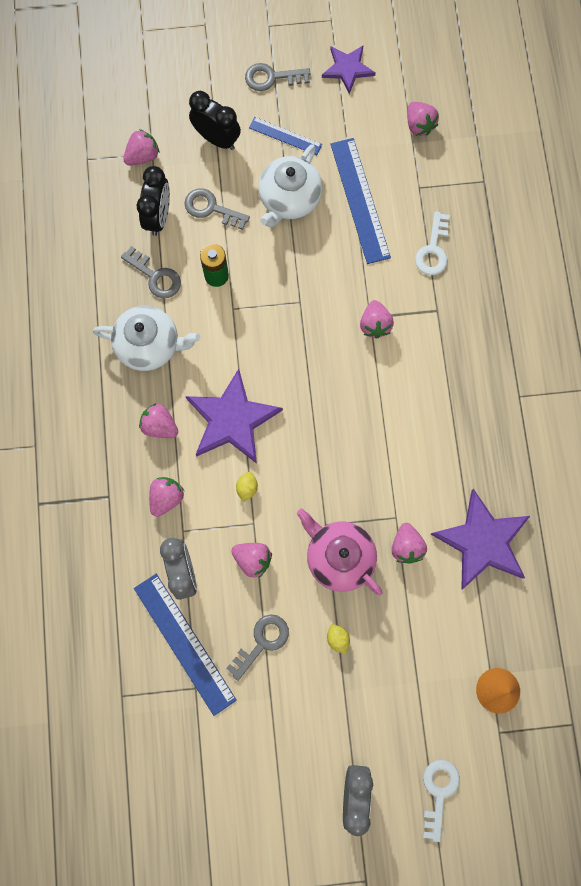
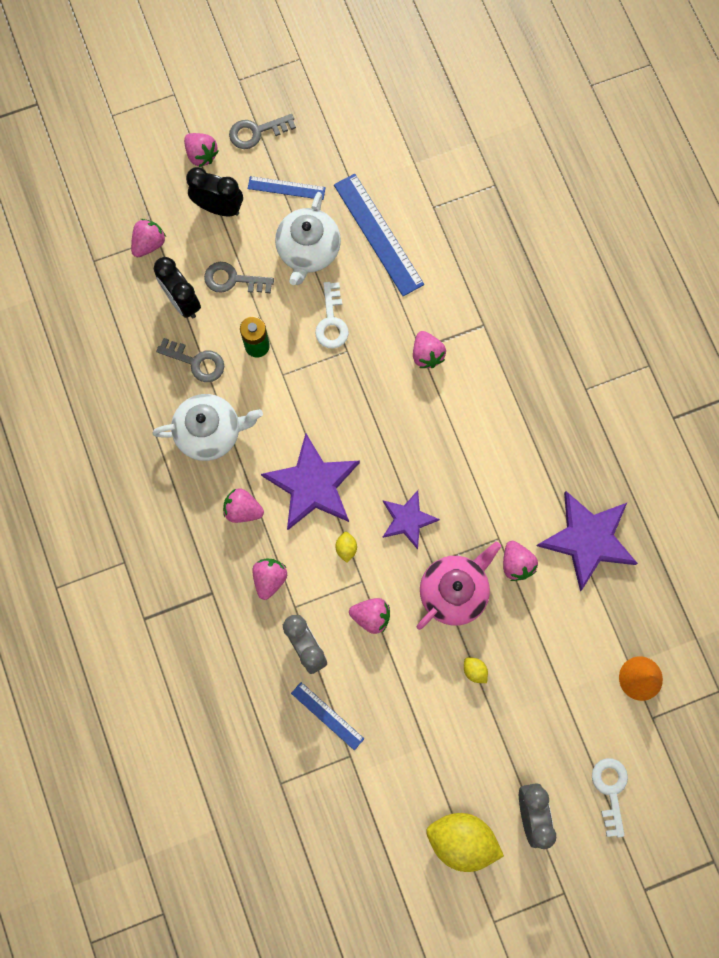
camera: 15 degrees left, 0 degrees up
blue ruler [134,574,237,716] -> blue ruler [291,682,364,751], size x0.56
black clock [136,166,170,236] -> black clock turned 150 degrees clockwise [154,257,201,318]
grey key [226,614,289,681] -> none
pink teapot [297,509,383,595] -> pink teapot turned 105 degrees clockwise [416,542,501,630]
purple star [322,45,376,94] -> purple star moved to [382,490,440,550]
pink strawberry [407,102,439,136] -> pink strawberry moved to [184,133,219,167]
white key [415,211,450,275] -> white key moved to [315,282,349,349]
none -> yellow lemon [426,813,504,872]

